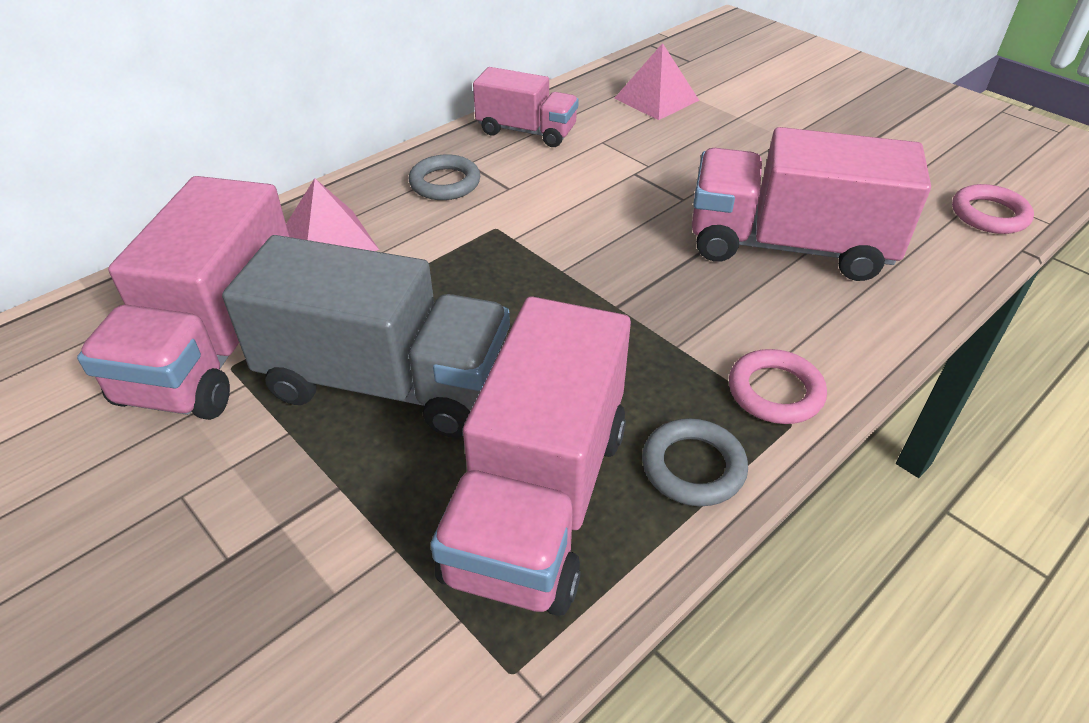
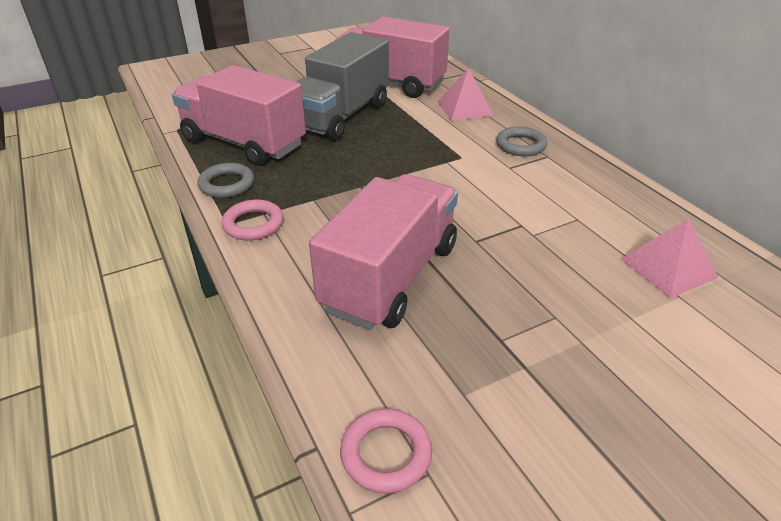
camera: 105 degrees right, 5 degrees down
pink truck [473,67,579,147] -> none

